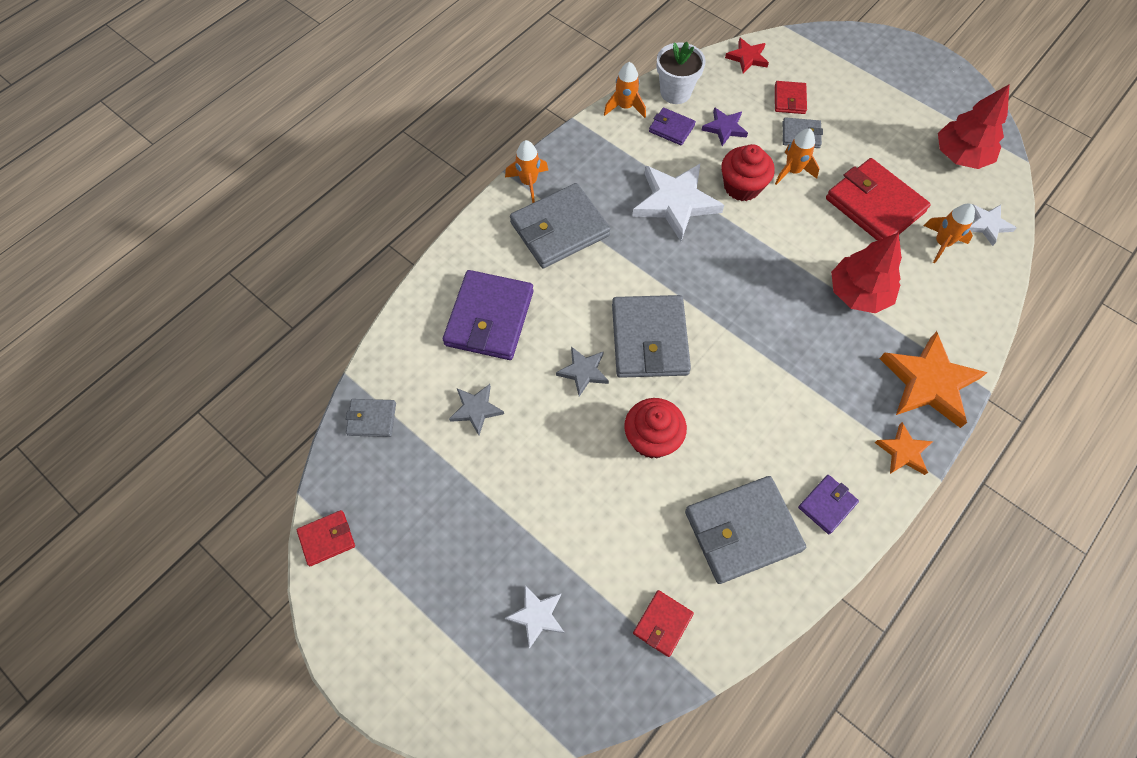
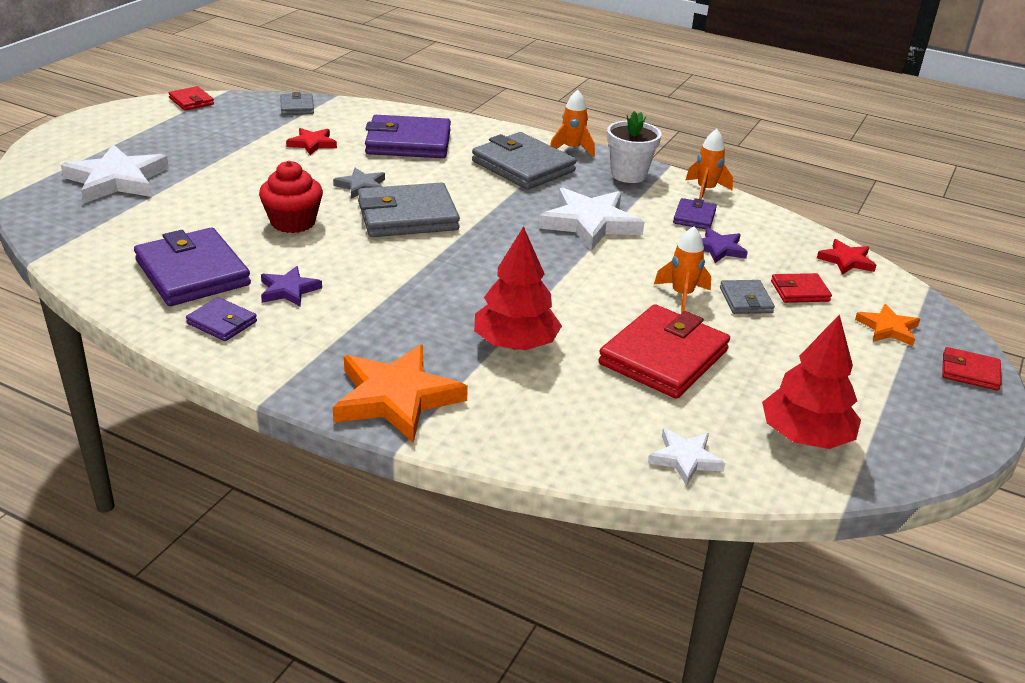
camera: 75 degrees right, 30 degrees down
grey star [449,384,504,435] -> red star [286,128,337,155]
white star [505,585,565,649] -> white star [61,144,169,203], size x1.88
red wallet [633,590,694,657] -> red wallet moved to [942,347,1002,391]
white flower pot [656,42,705,104] -> white flower pot moved to [607,111,661,183]
grey wallet [685,476,806,584] -> purple wallet [134,228,251,306]
red cupcake [722,144,775,201] -> none
orange star [875,422,933,475] -> orange star moved to [855,304,920,346]
orange rocket [924,204,975,263] -> none
none -> purple star [261,266,322,307]

